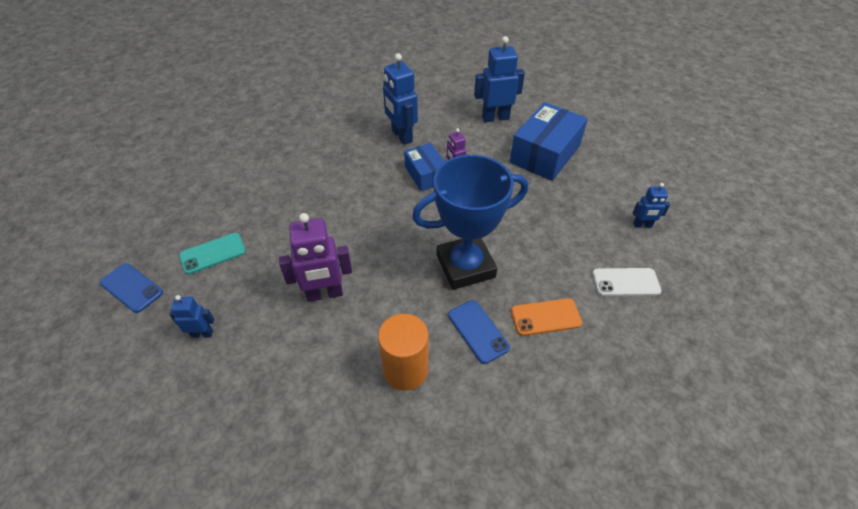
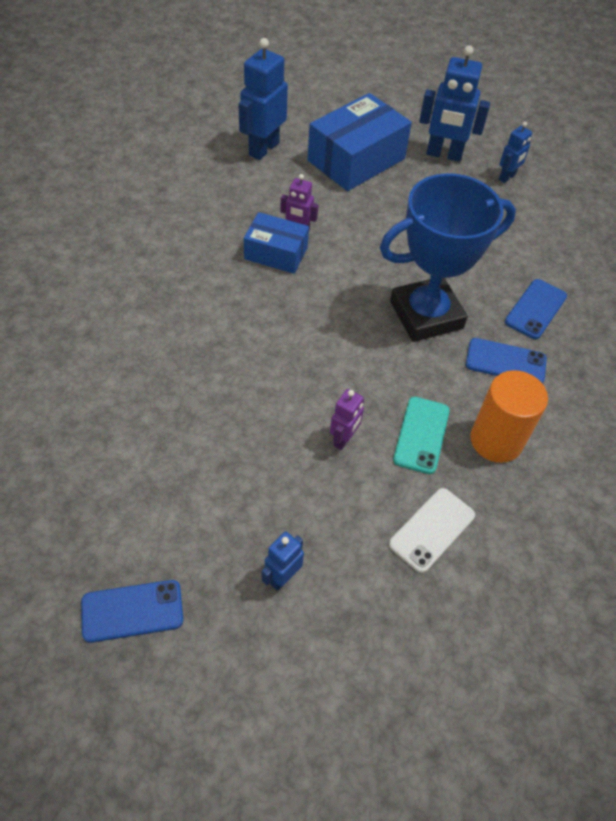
camera: 50 degrees left, 5 degrees up
turquoise phone [179,233,246,275] -> turquoise phone moved to [393,397,450,474]
purple robot [279,213,352,302] -> purple robot [330,389,364,450], size x0.55
blue robot [383,53,418,145] -> blue robot moved to [419,46,490,162]
blue trophy [412,155,528,290] -> blue trophy turned 45 degrees clockwise [380,173,516,342]
blue box [510,102,588,181] -> blue box turned 60 degrees clockwise [308,93,412,191]
orange phone [511,298,582,336] -> blue phone [505,279,567,339]
white phone [592,268,661,296] -> white phone moved to [389,488,475,573]

